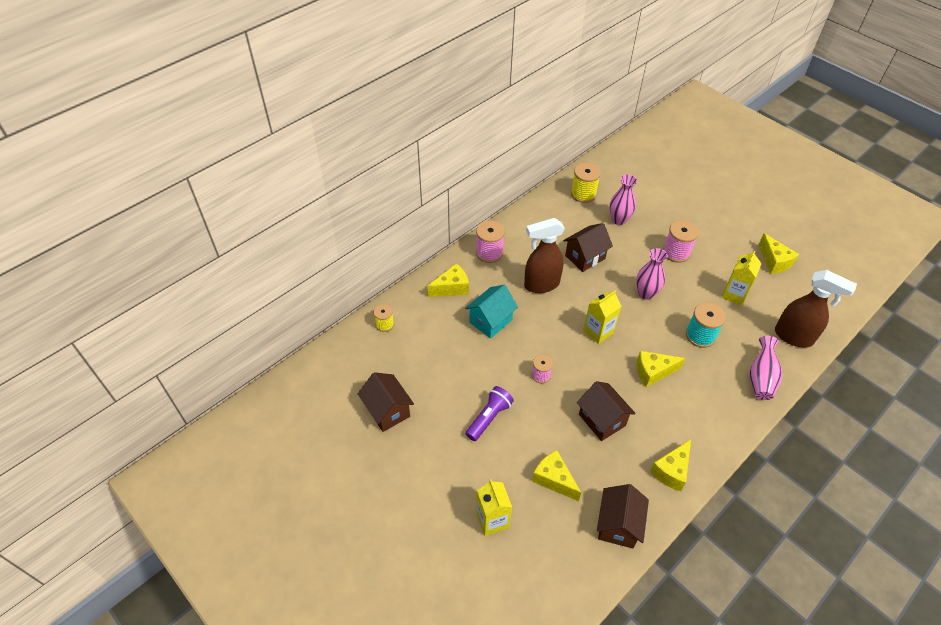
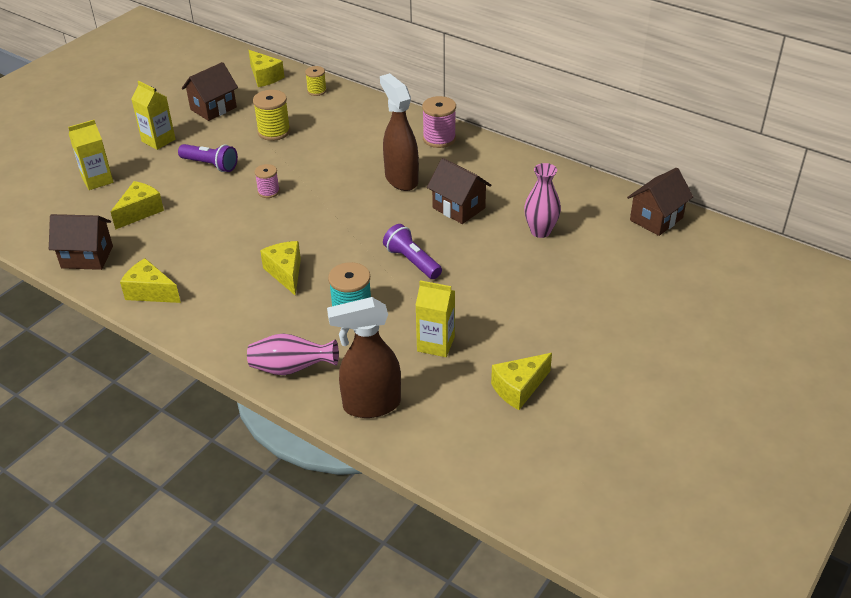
camera: 80 degrees right, 10 degrees down
yellow cheese [427,263,469,297] -> yellow cheese moved to [249,50,284,87]
turquoise house [465,285,518,339] -> none
yellow spool [571,163,601,203] -> yellow spool moved to [253,90,291,141]
brown house [577,381,636,441] -> brown house moved to [627,168,693,236]
yellow carton [583,290,621,344] -> yellow carton moved to [131,81,175,150]
pink vase [636,248,668,300] -> purple flashlight [383,224,442,279]
pink spool [663,220,699,263] -> none
brown spray bottle [775,270,857,347] -> brown spray bottle turned 60 degrees clockwise [327,297,401,418]

